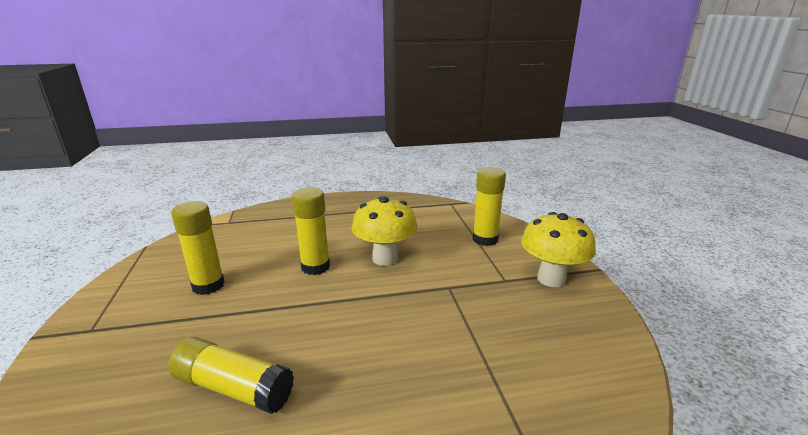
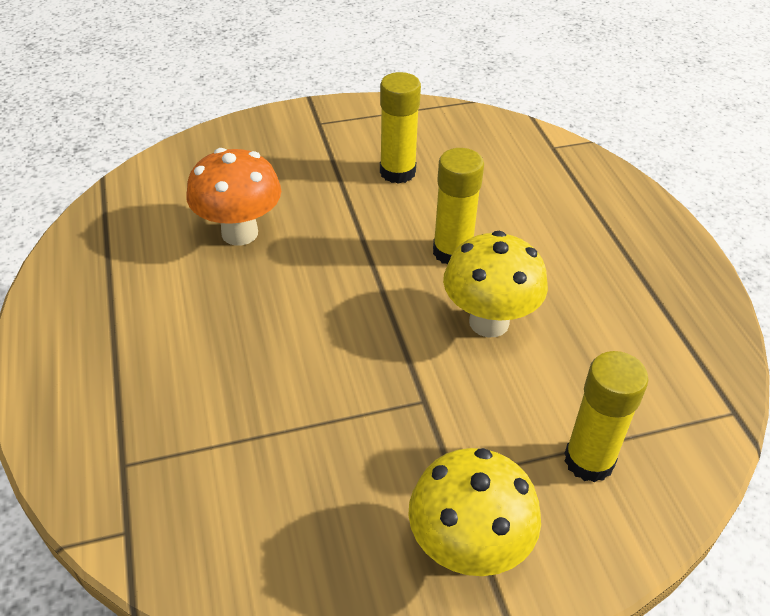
camera: 85 degrees right, 20 degrees up
yellow glue stick [168,337,294,414] -> orange mushroom [186,148,281,246]

